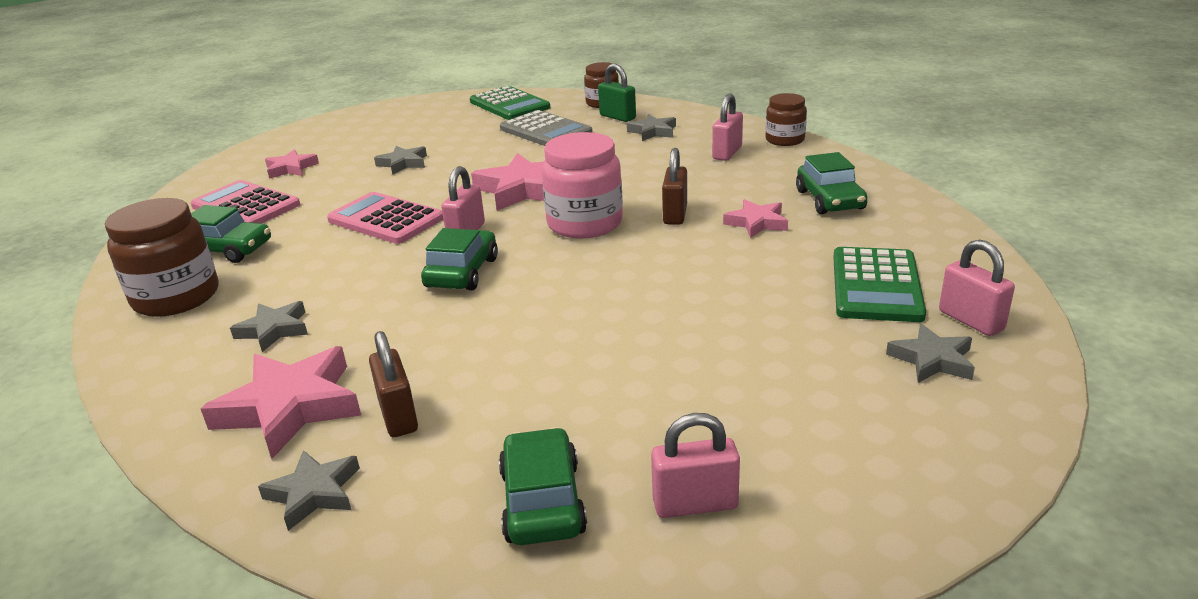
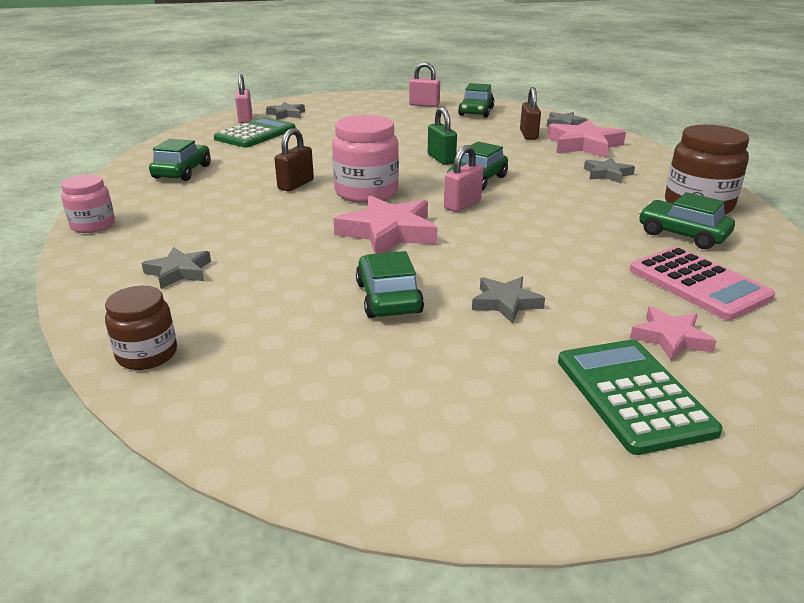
camera: 160 degrees left, 0 degrees up
pink calculator [327,192,443,244] -> none
green calculator [470,86,550,120] -> green calculator moved to [558,340,723,455]
grey calculator [500,110,593,146] -> none
green padlock [598,64,636,122] -> green padlock moved to [428,107,457,165]
pink padlock [712,93,743,161] -> none
pink star [723,199,788,238] -> none
brown jar [766,93,807,146] -> pink jar [61,174,115,233]
none -> green car [356,251,424,318]

